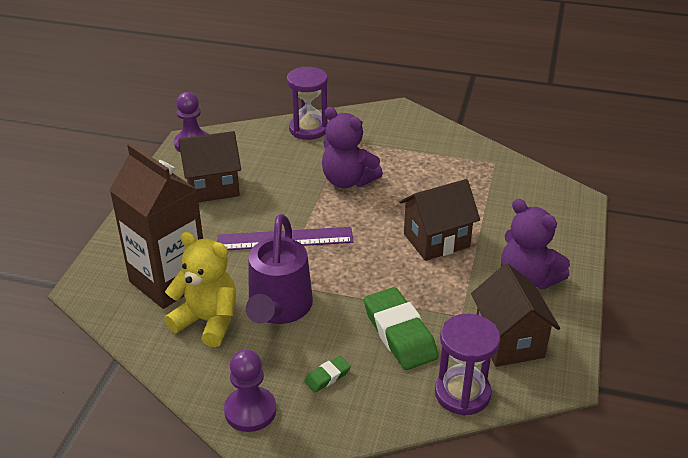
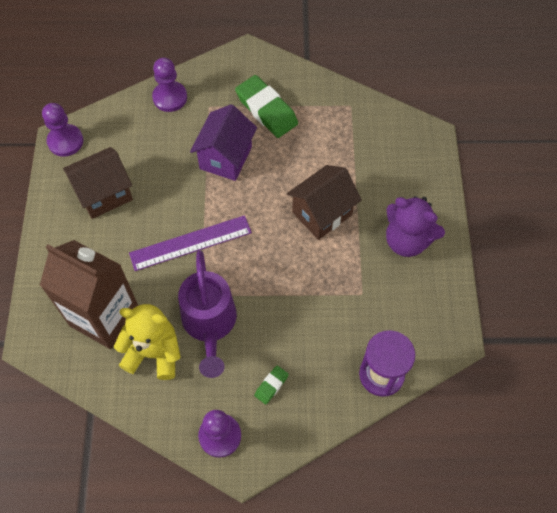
camera: 15 degrees left, 25 degrees up
purple hourglass [287,67,328,140] -> purple pawn [152,58,187,112]
purple teddy bear [322,107,383,188] -> purple house [190,104,257,181]
green eraser [364,287,438,370] -> green eraser moved to [235,75,298,138]
brown house [471,264,560,367] -> none

